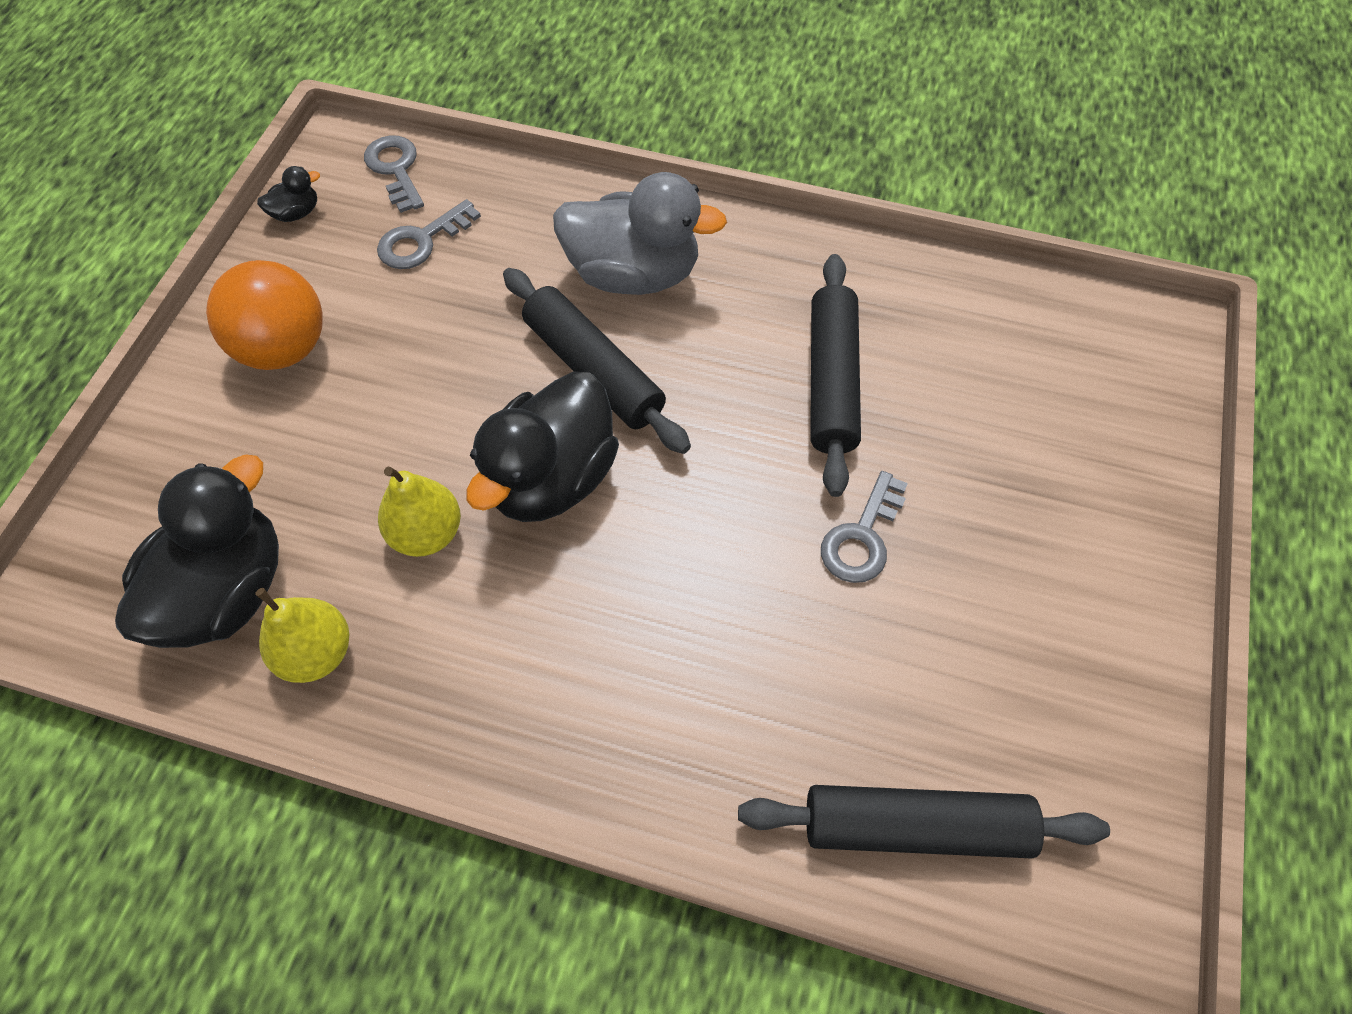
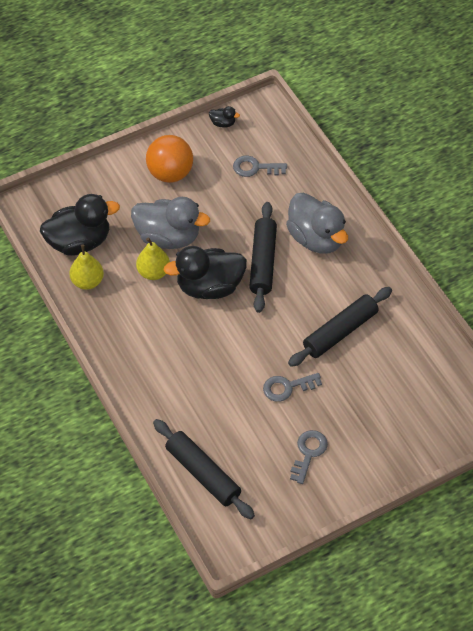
camera: 45 degrees right, 5 degrees down
grey key [364,135,424,213] -> grey key moved to [290,430,328,484]
none -> grey duck [131,197,210,249]

